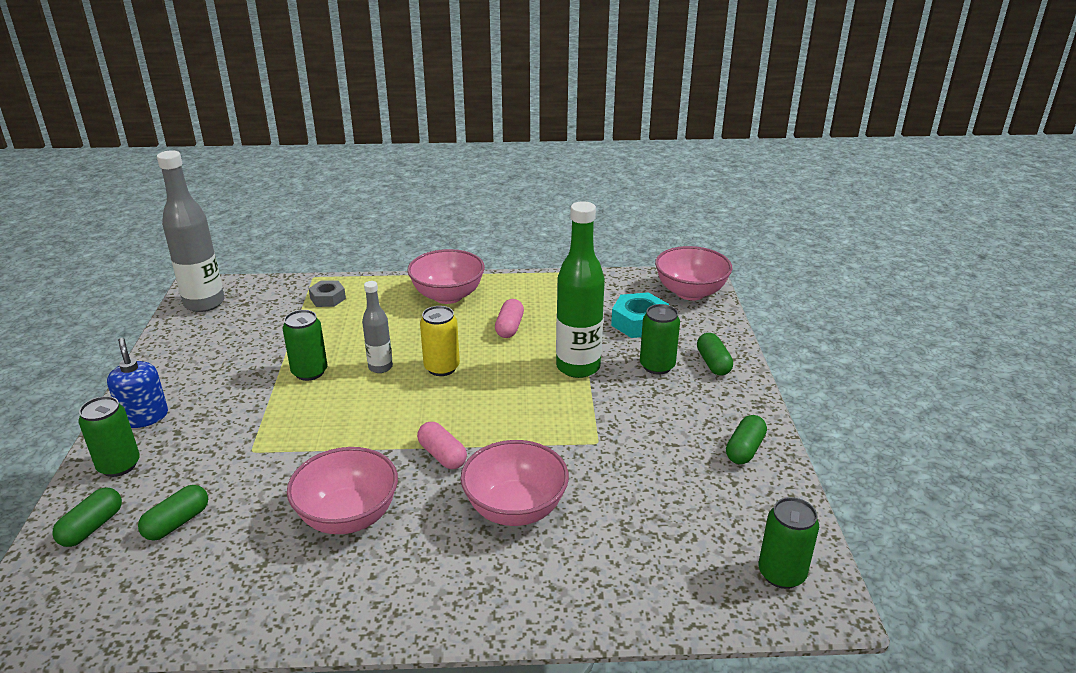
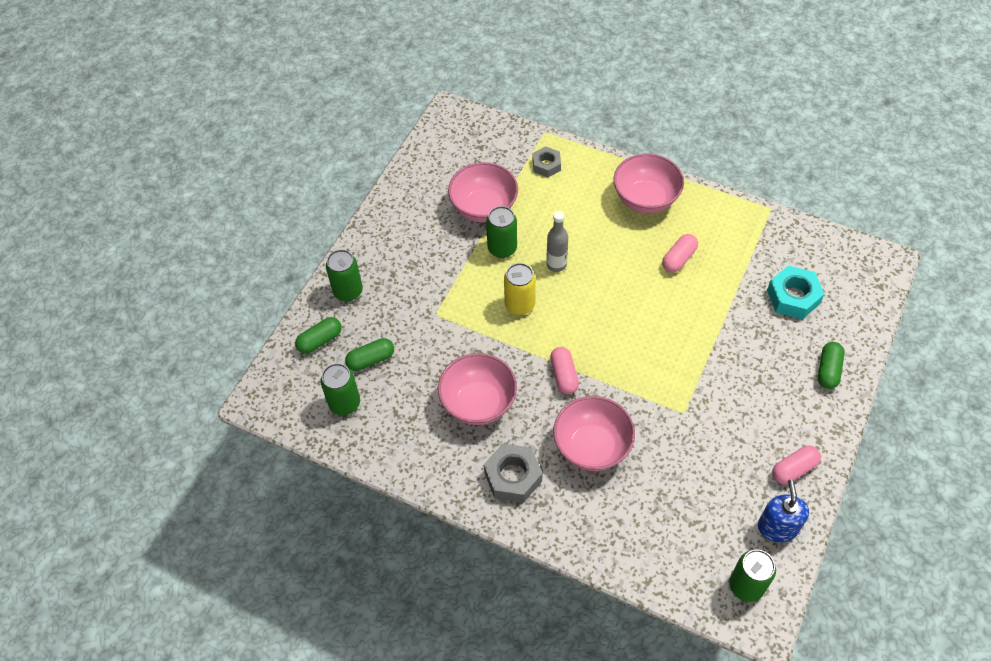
camera: 30 degrees right, 25 degrees up
blue soap dispenser [107,338,168,428] -> blue soap dispenser moved to [758,480,809,542]
grey bottle [157,150,225,312] -> none
yellow can [420,306,460,376] -> yellow can moved to [504,263,536,315]
green bottle [556,201,605,378] -> none
green can [640,304,680,375] -> green can moved to [320,363,360,415]
pink bowl [655,246,732,300] -> pink bowl moved to [448,162,518,222]
green capsule [726,415,767,464] -> pink capsule [772,445,821,485]
none -> grey nut [484,444,543,503]

